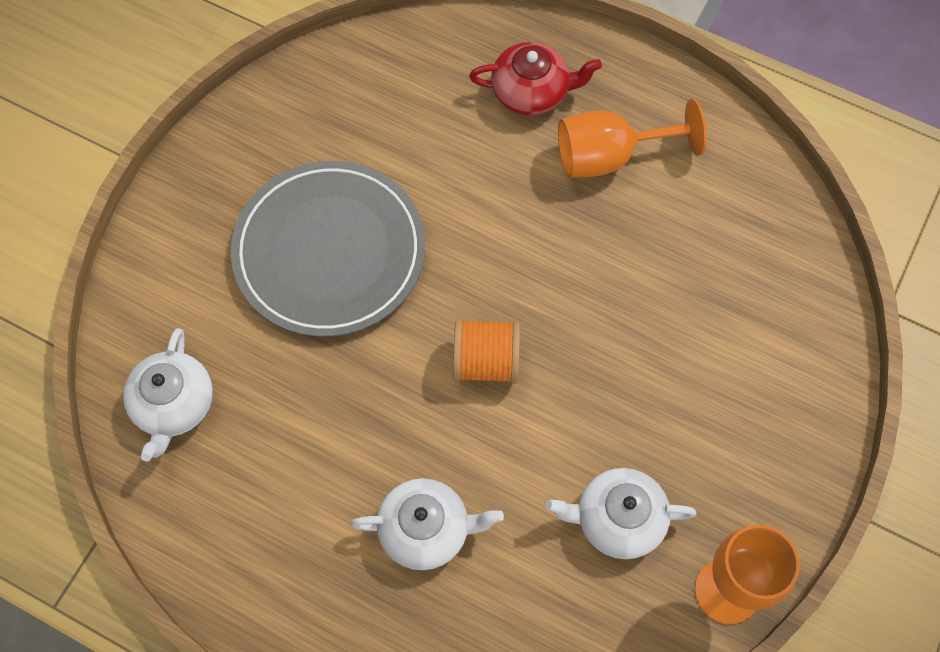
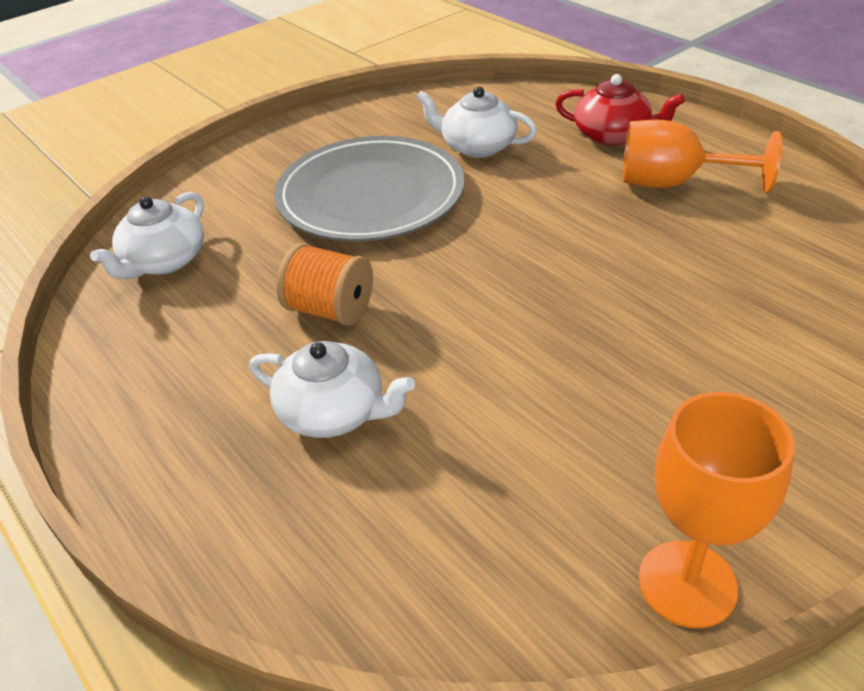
camera: 25 degrees right, 25 degrees down
orange spool [453,319,520,384] -> orange spool moved to [276,243,373,326]
white teapot [546,468,697,559] -> white teapot moved to [416,87,537,158]

